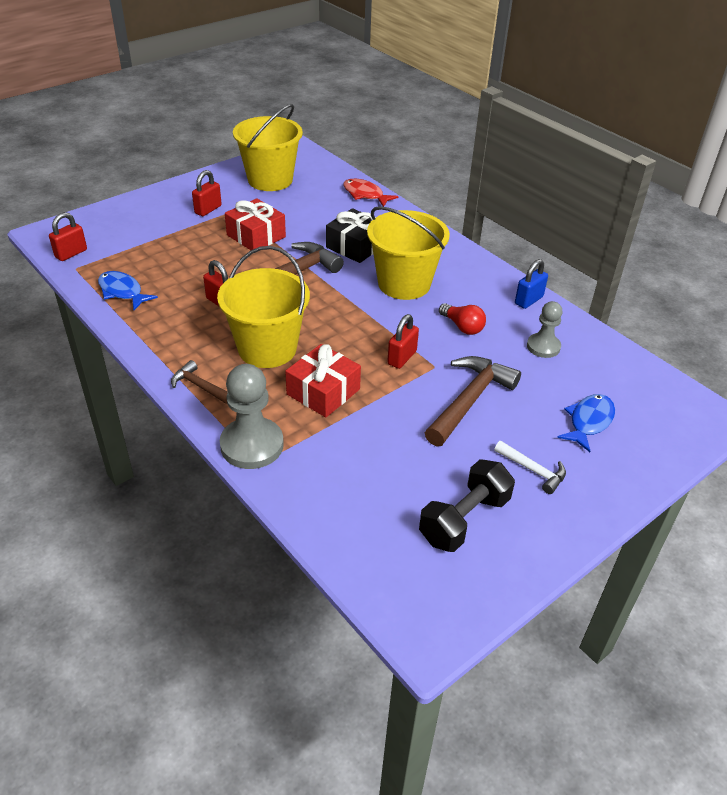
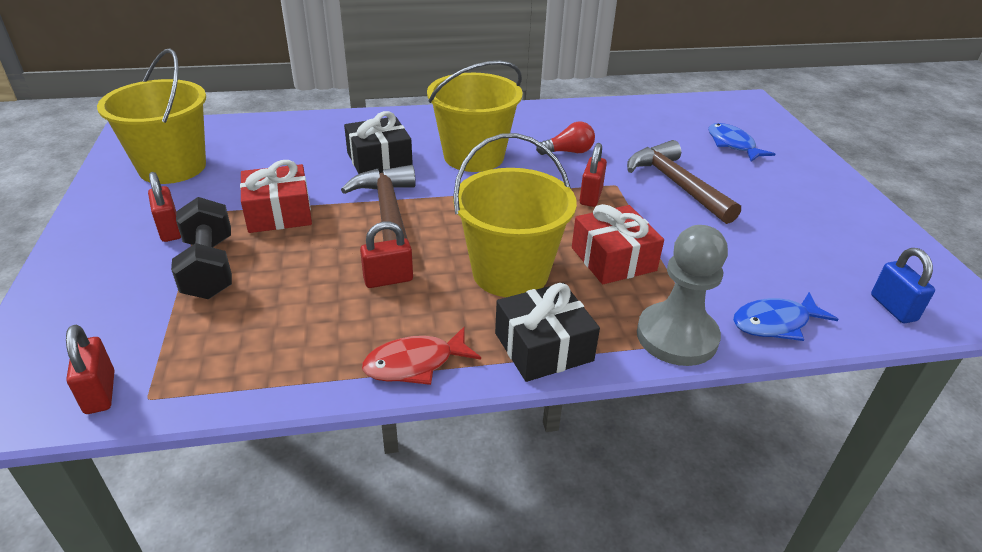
camera: 60 degrees left, 5 degrees down
blue fish [98,271,158,310] -> blue fish moved to [733,292,838,341]
brown hammer [171,360,228,404] -> black gift [495,283,600,382]
red fish [343,179,398,207] -> red fish moved to [362,326,481,385]
red padlock [387,314,419,369] -> red padlock turned 45 degrees clockwise [580,143,607,207]
black dumbbell [419,459,515,552] -> black dumbbell moved to [171,197,232,299]
white hammer [494,441,566,494] -> none
blue padlock [515,259,548,309] -> blue padlock moved to [871,248,935,323]
grey pawn [527,301,563,358] -> none

